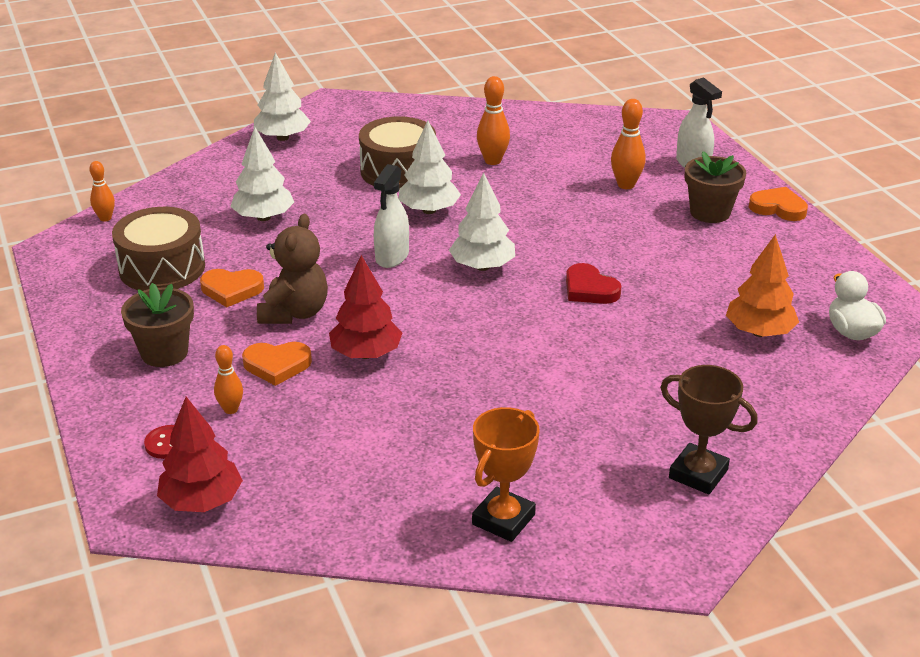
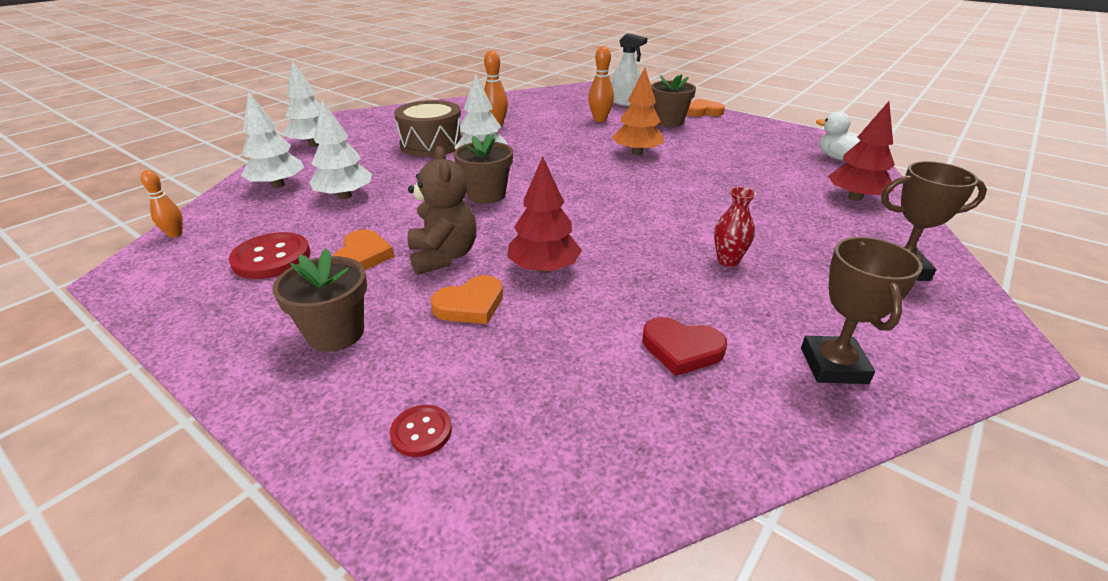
camera: 30 degrees left, 0 degrees up
brown drum [112,207,205,291] -> red button [229,232,311,279]
red tree [157,397,243,512] -> red tree moved to [828,101,895,201]
orange heart [200,269,264,307] -> orange heart turned 60 degrees counterclockwise [333,229,394,270]
orange bowling pin [214,345,243,414] -> none
white spray bottle [374,164,409,268] -> brown flower pot [454,134,513,204]
white tree [449,173,515,271] -> white tree moved to [241,91,304,188]
orange trophy [472,407,539,542] -> brown trophy [801,237,922,384]
red heart [566,263,621,304] -> red heart moved to [642,317,727,376]
orange tree [726,234,799,337] -> orange tree moved to [613,68,664,155]
none -> red vase [714,187,756,267]

